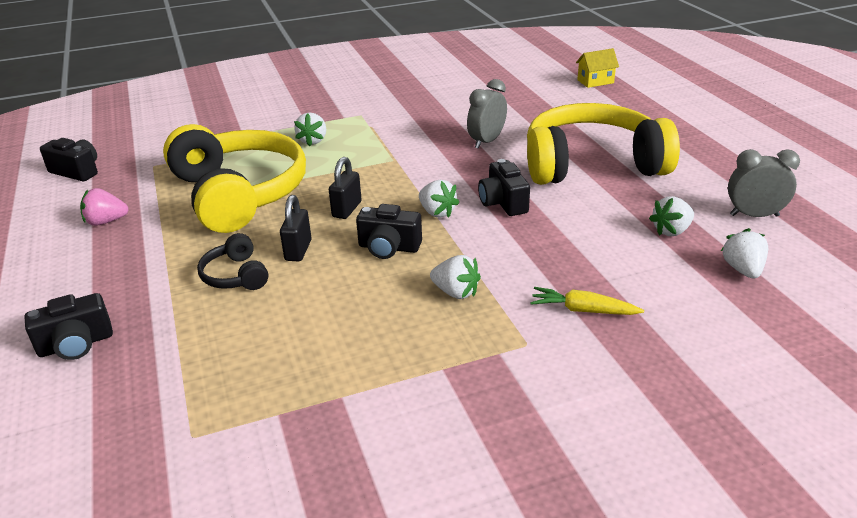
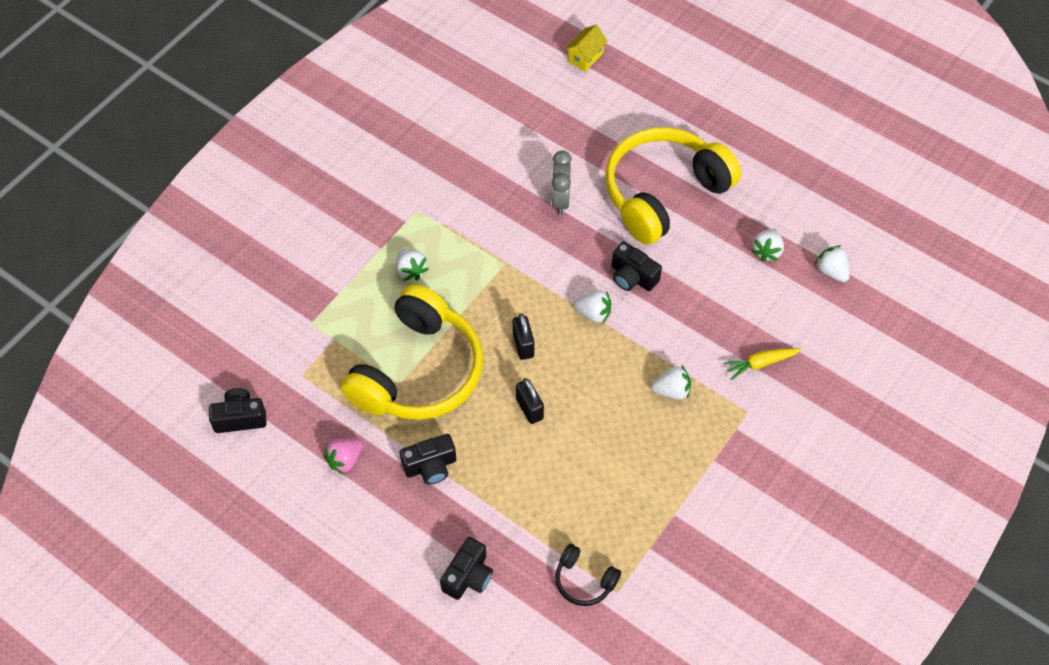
camera: 35 degrees left, 25 degrees up
yellow headphones [163,124,306,233] -> yellow headphones turned 90 degrees clockwise [341,284,483,420]
black headphones [197,233,268,290] -> black headphones moved to [555,544,621,606]
black camera [356,204,422,259] -> black camera moved to [400,434,456,484]
grey clock [728,149,800,217] -> none

